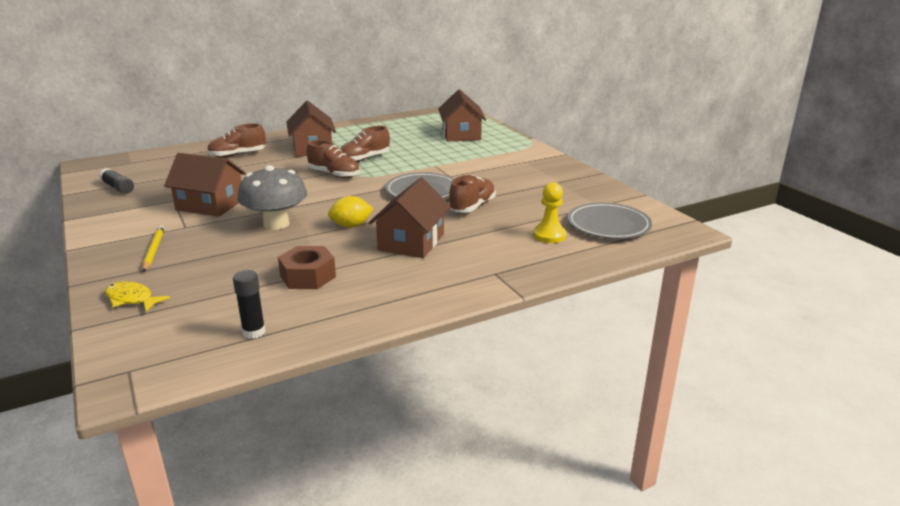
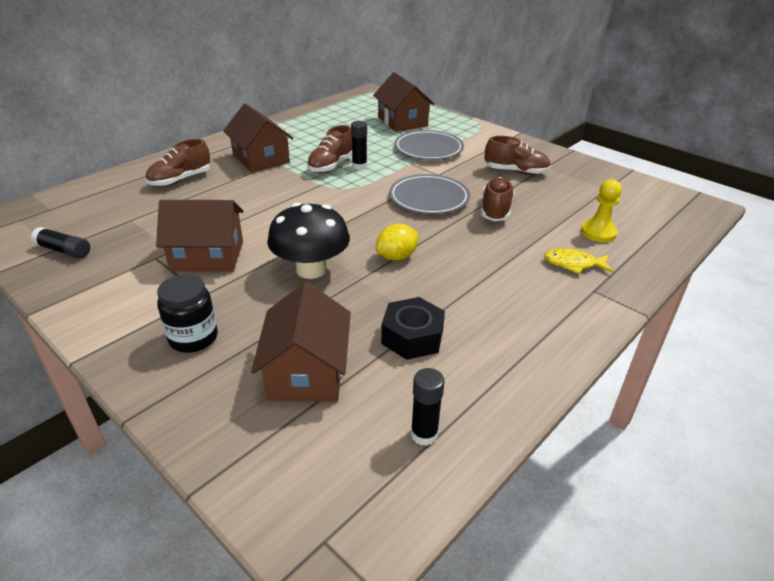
camera: 20 degrees left, 10 degrees up
yellow fish [105,281,170,312] -> yellow fish moved to [544,248,613,274]
yellow pencil [142,225,165,272] -> black jar [157,274,218,353]
grey mushroom [237,165,307,230] -> black mushroom [267,203,350,279]
brown nut [278,246,336,289] -> black nut [381,297,445,360]
brown shoe [307,140,359,178] -> brown shoe moved to [484,136,551,175]
brown house [369,178,451,258] -> brown house moved to [251,282,351,401]
grey plate [567,203,652,239] -> grey plate moved to [394,130,464,160]
none -> black glue stick [351,121,367,170]

